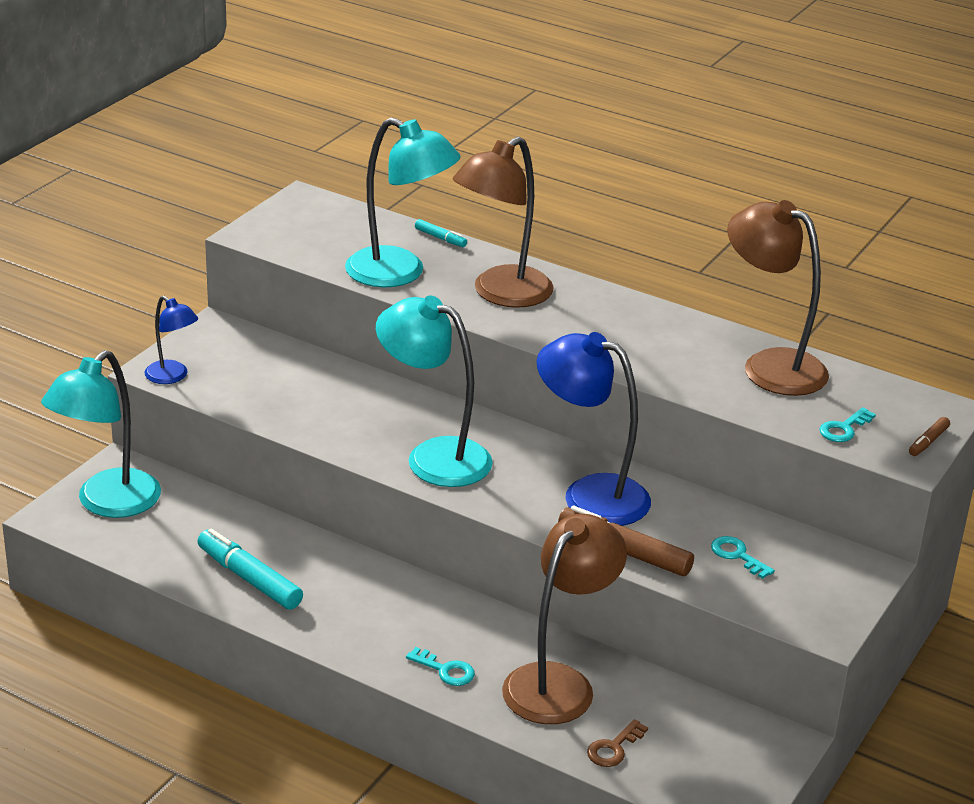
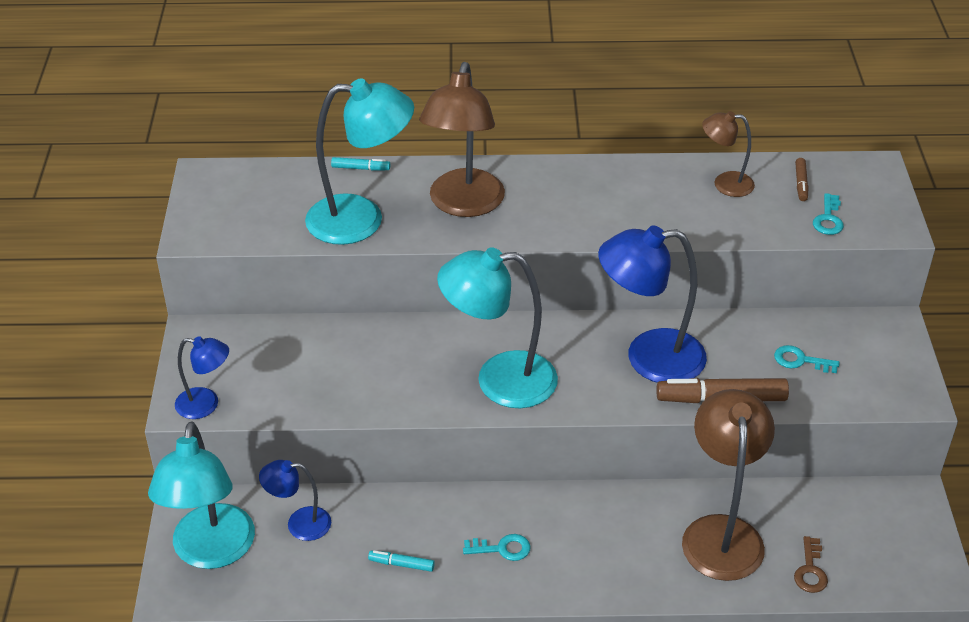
camera: 30 degrees left, 10 degrees up
turquoise marker [197,528,303,610] -> turquoise marker [368,550,435,572], size x0.50
turquoise key [406,647,475,686] -> turquoise key moved to [463,534,531,561]
brown lamp [727,200,829,396] -> brown lamp [702,111,755,197], size x0.54
brown marker [909,417,950,456] -> brown marker moved to [795,158,809,201]
none -> blue lamp [259,460,331,541]

